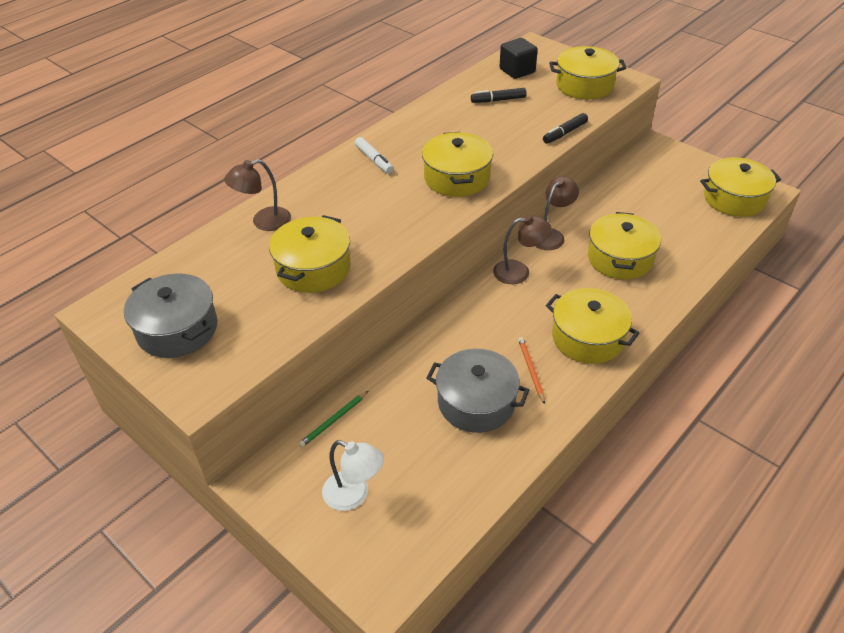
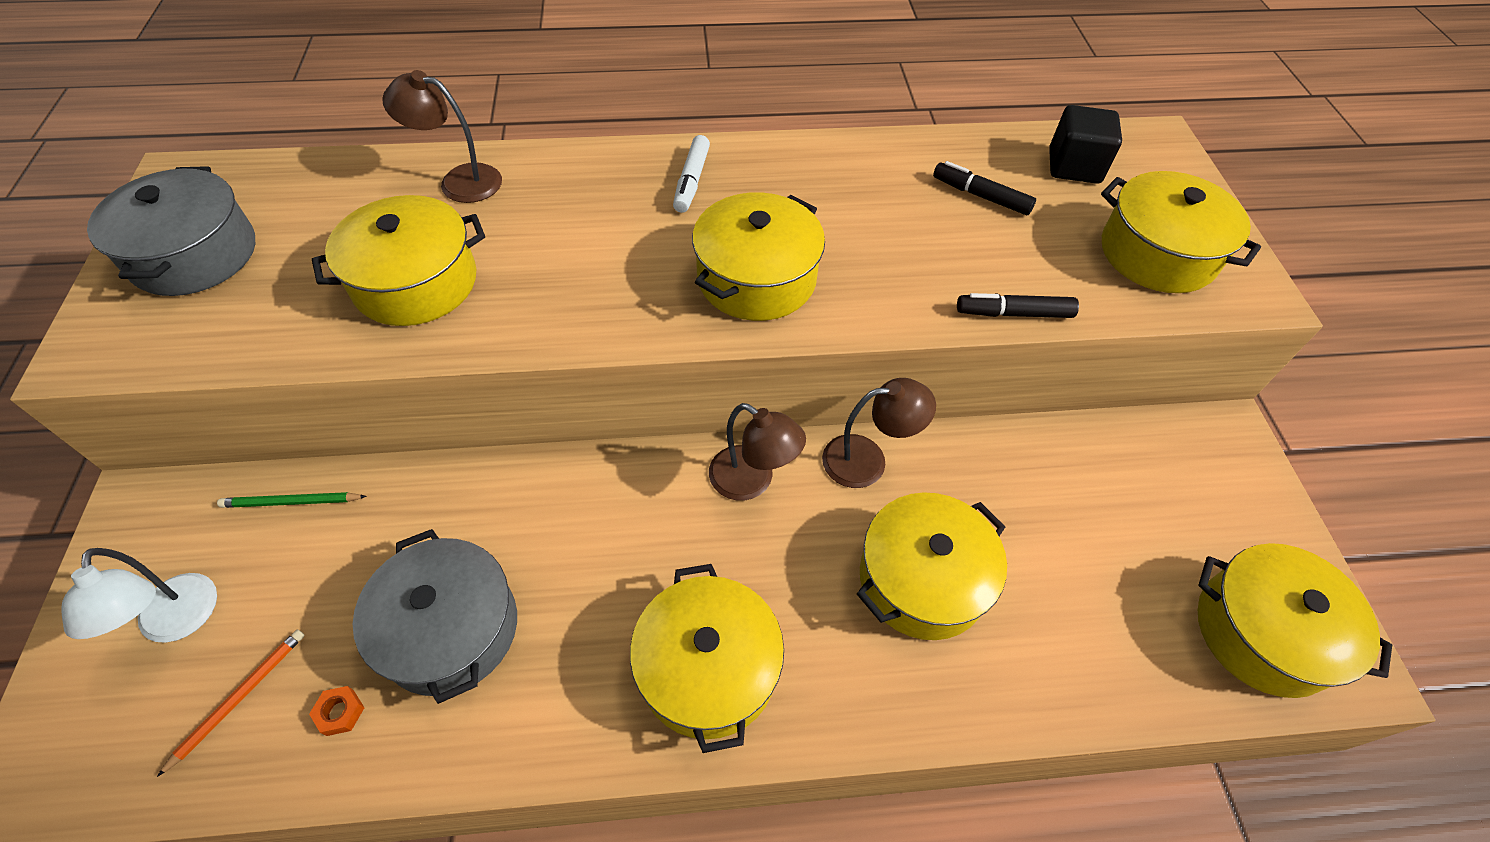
camera: 40 degrees right, 10 degrees up
orange pencil [518,337,545,404] -> orange pencil moved to [157,630,305,777]
none -> orange nut [309,686,365,736]

